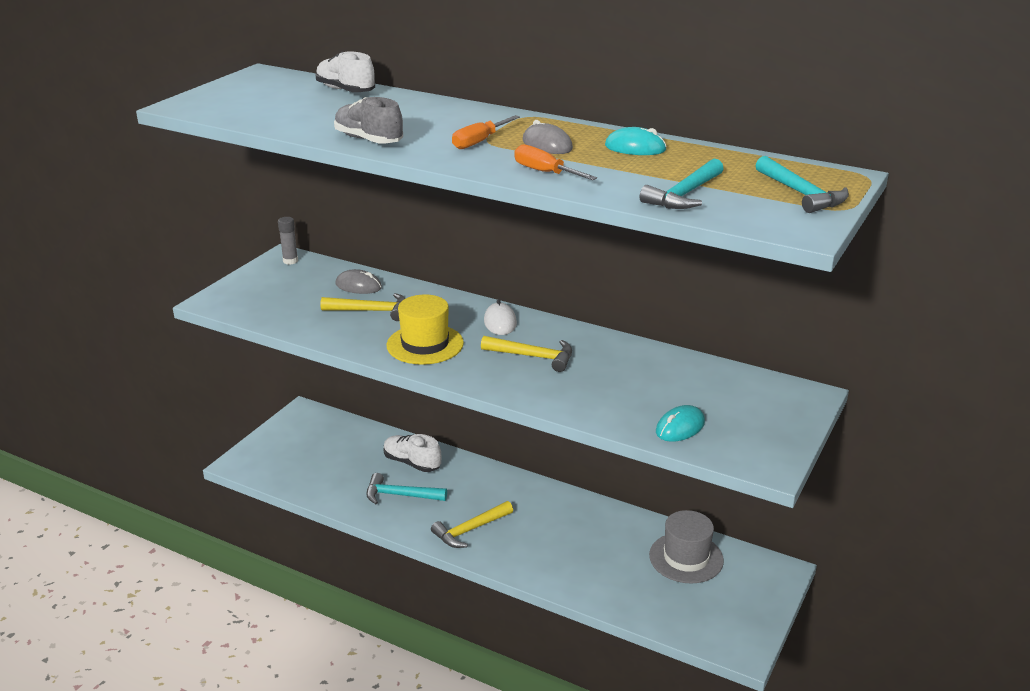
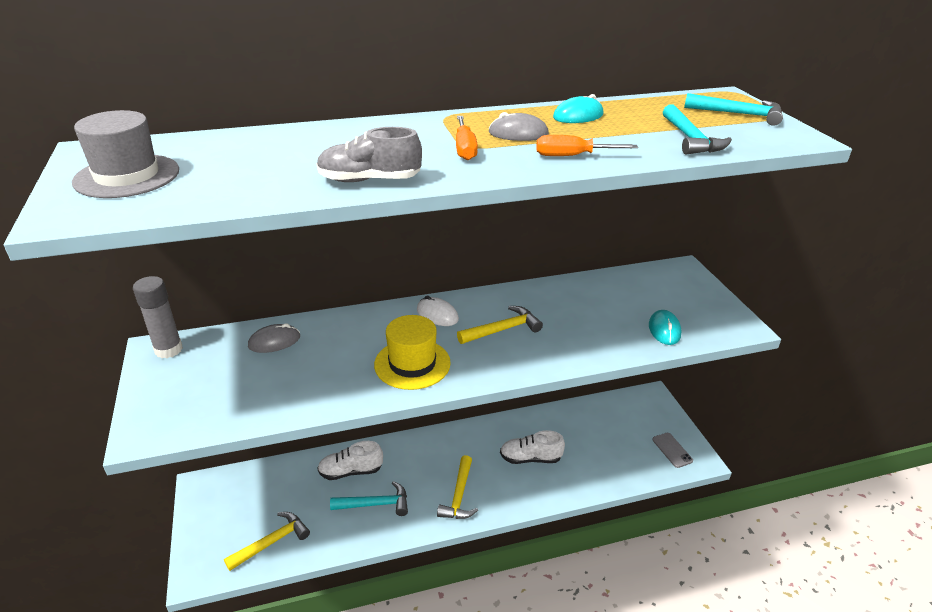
camera: 45 degrees left, 5 degrees up
grey glue stick [278,217,298,265] -> grey glue stick [133,276,183,358], size x1.57
white shoe [315,51,375,92] -> white shoe moved to [500,430,565,464]
yellow hammer [320,293,405,321] -> yellow hammer moved to [224,512,310,571]
turquoise hammer [366,473,447,504] -> turquoise hammer turned 150 degrees counterclockwise [330,481,408,516]
grey hat [649,510,724,584] -> grey hat moved to [72,110,179,198]
none -> grey phone [652,433,693,468]

